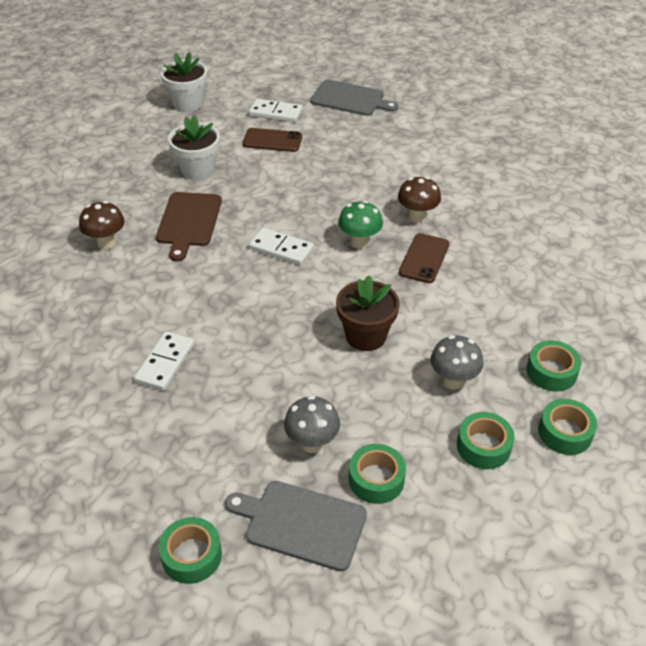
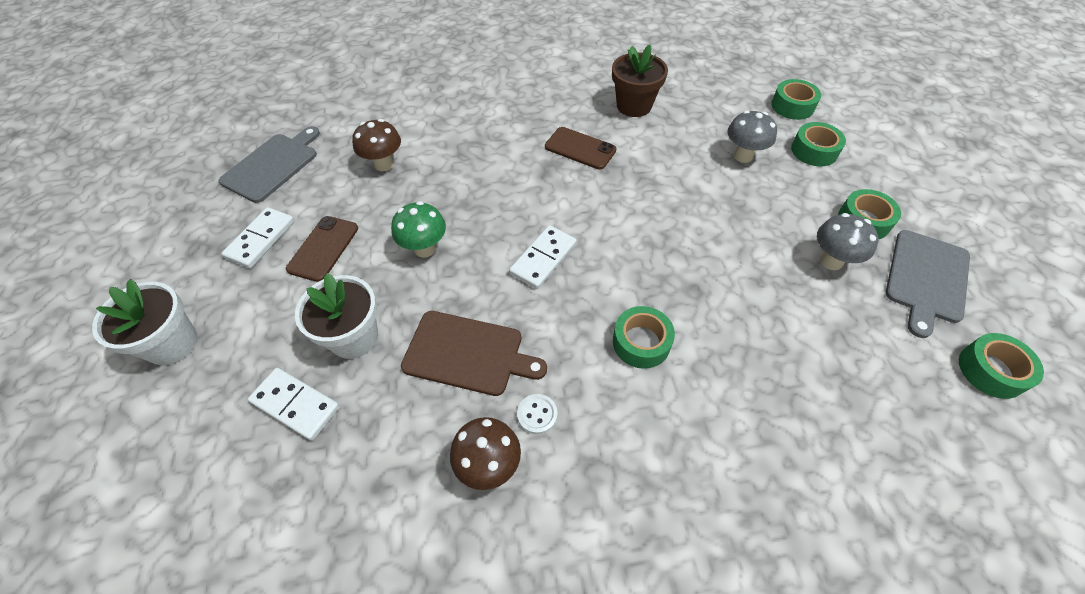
camera: 80 degrees left, 10 degrees up
white domino [134,331,194,391] -> white domino moved to [248,368,340,441]
brown flower pot [336,275,399,351] -> brown flower pot moved to [612,44,668,117]
green mushroom [338,201,383,249] -> green mushroom moved to [391,201,446,258]
brown mushroom [398,177,441,223] -> brown mushroom moved to [352,119,401,171]
green tape [526,340,582,392] -> green tape moved to [613,306,675,369]
none -> white button [517,394,558,434]

